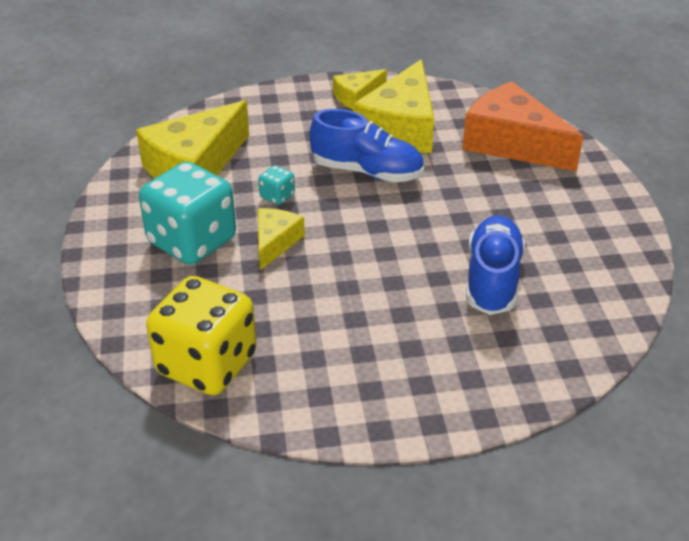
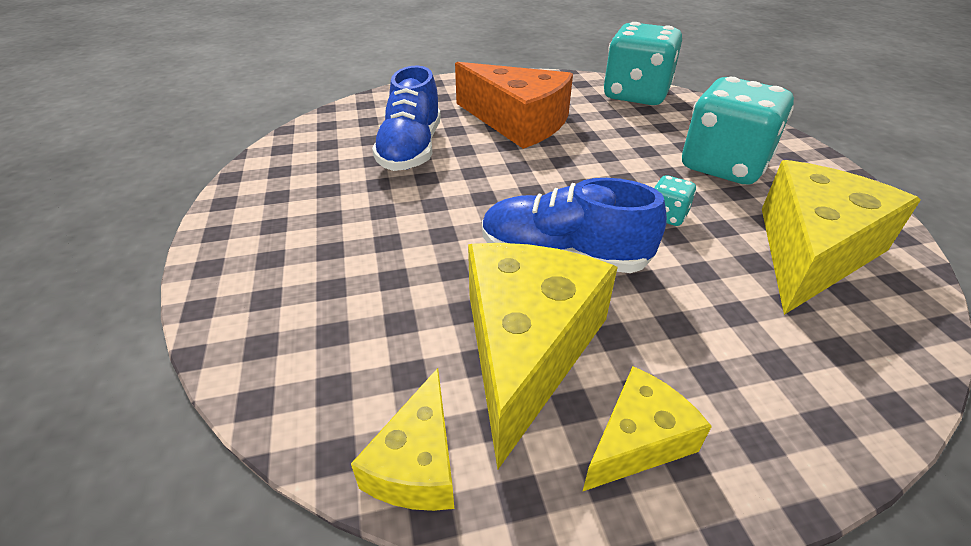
camera: 175 degrees right, 0 degrees up
yellow dice [146,276,257,395] -> turquoise dice [603,22,682,105]
yellow cheese [258,208,305,270] -> yellow cheese moved to [351,368,454,511]
orange cheese [462,81,583,172] -> orange cheese moved to [455,62,573,149]

